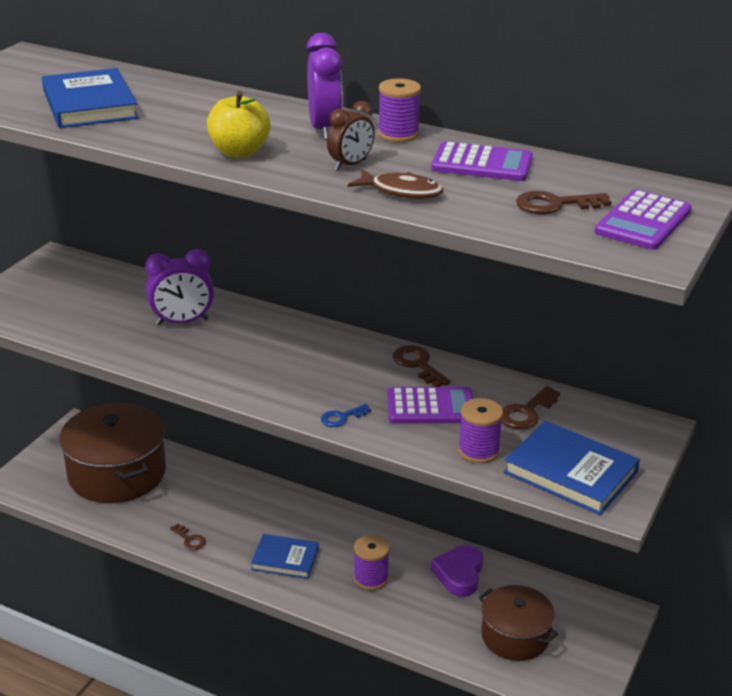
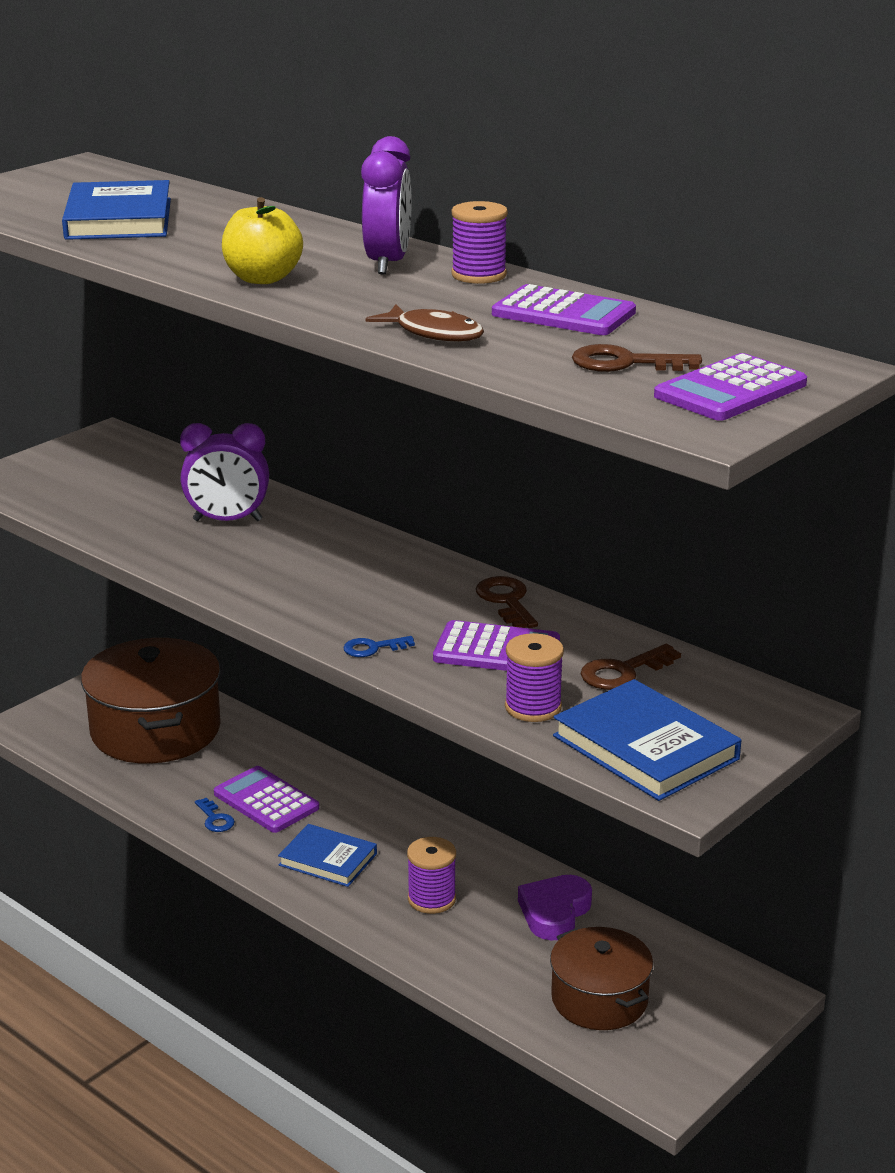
camera: 15 degrees right, 5 degrees down
brown key [170,524,206,550] -> blue key [195,798,235,832]
brown clock [327,101,375,170] -> none
none -> purple calculator [214,766,319,833]

